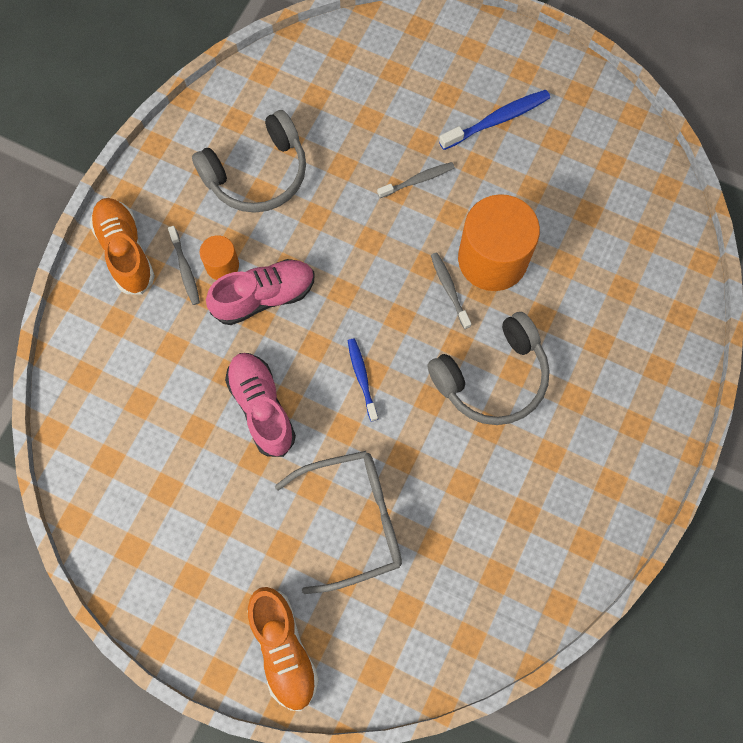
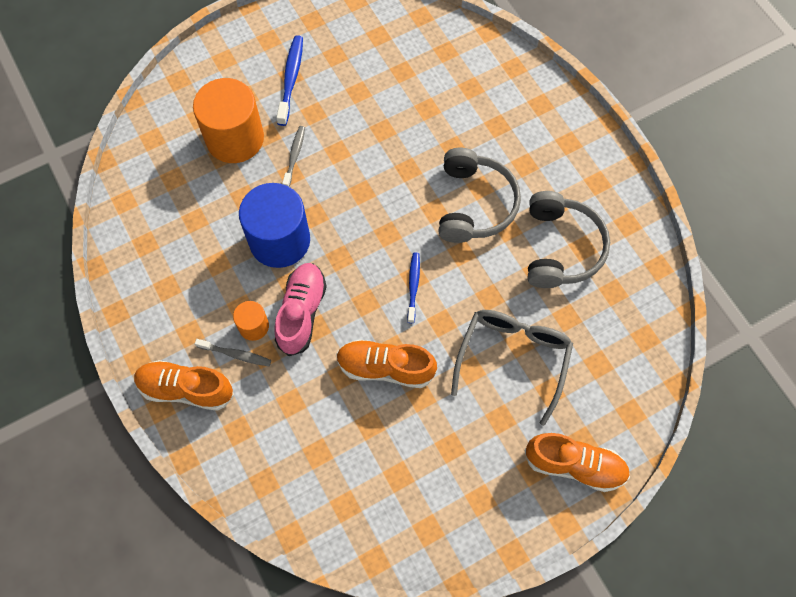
camera: 55 degrees left, 5 degrees down
grey headphones [192,110,306,213] -> grey headphones moved to [528,191,610,288]
pink shoe [225,353,296,457] -> orange shoe [336,339,437,388]
blue toothbrush [348,338,378,422] -> blue toothbrush turned 75 degrees clockwise [407,252,420,323]
grey toothbrush [431,253,471,329] -> none
orange cylinder [458,194,540,291] -> orange cylinder moved to [193,78,264,163]
none -> blue cylinder [239,183,310,268]

